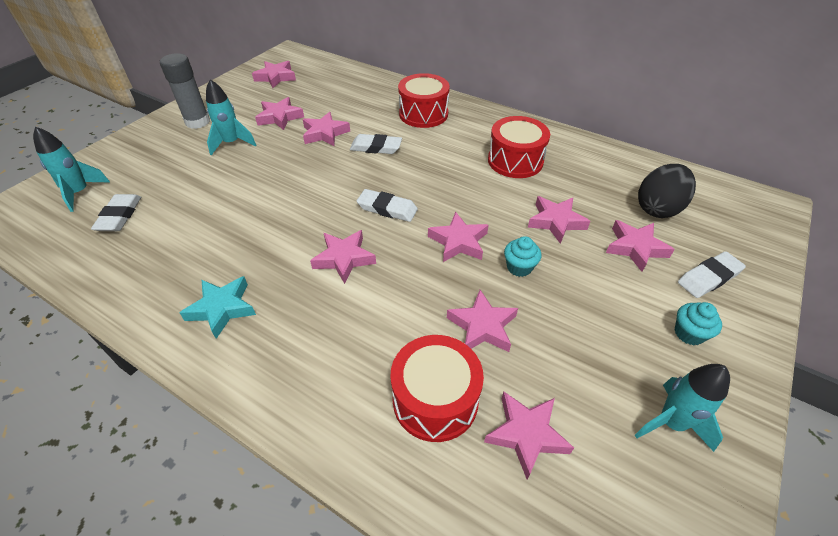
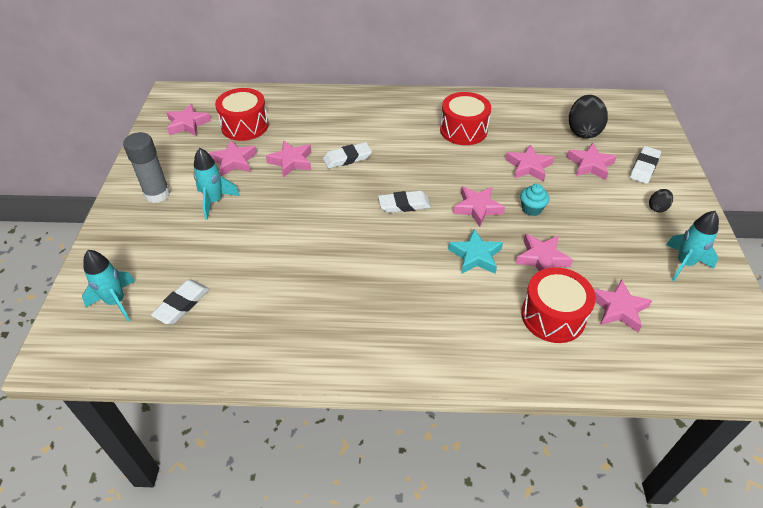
camera: 30 degrees left, 0 degrees up
white eraser [91,194,141,231] -> white eraser turned 60 degrees clockwise [151,280,209,324]
turquoise star [180,276,256,339] -> turquoise star moved to [448,229,503,274]
pink star [310,230,376,284] -> none
red drum [398,73,450,128] -> red drum moved to [215,88,269,141]
turquoise cupcake [675,302,722,345] -> black egg [649,189,673,213]

